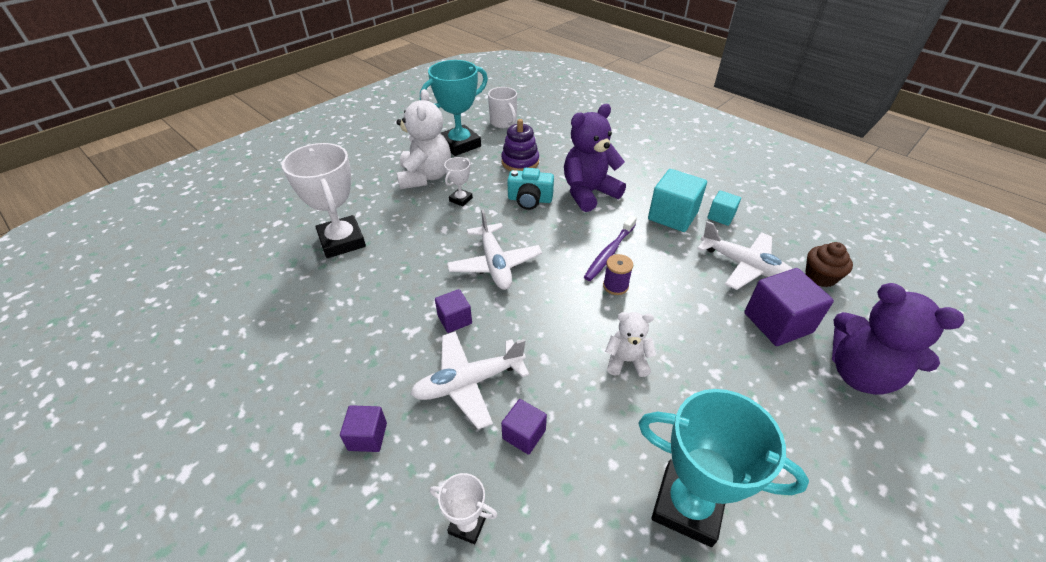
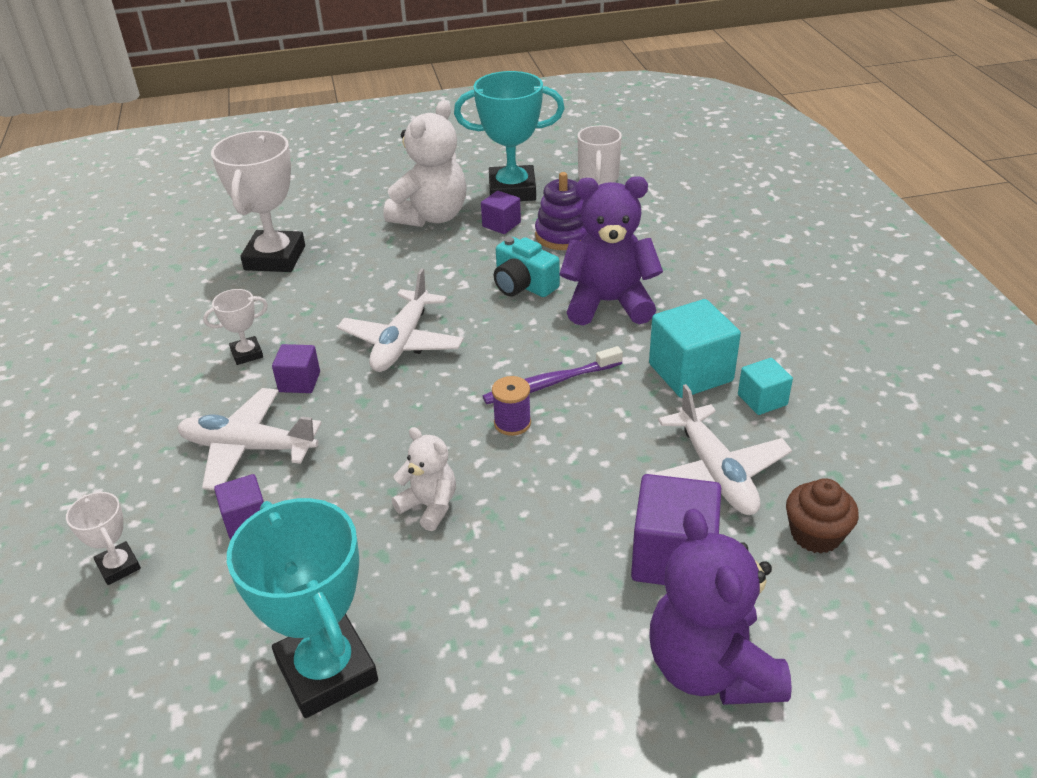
camera: 35 degrees right, 5 degrees down
purple cube [340,405,387,452] -> purple cube moved to [481,191,521,234]
white trophy [444,157,473,207] -> white trophy moved to [203,289,268,365]

